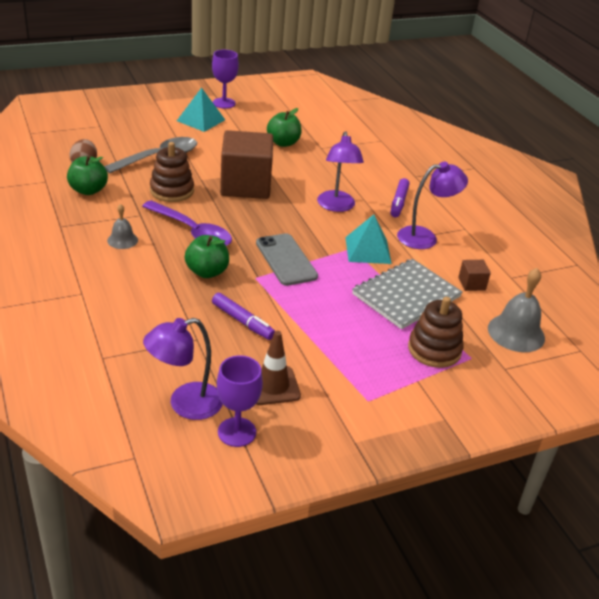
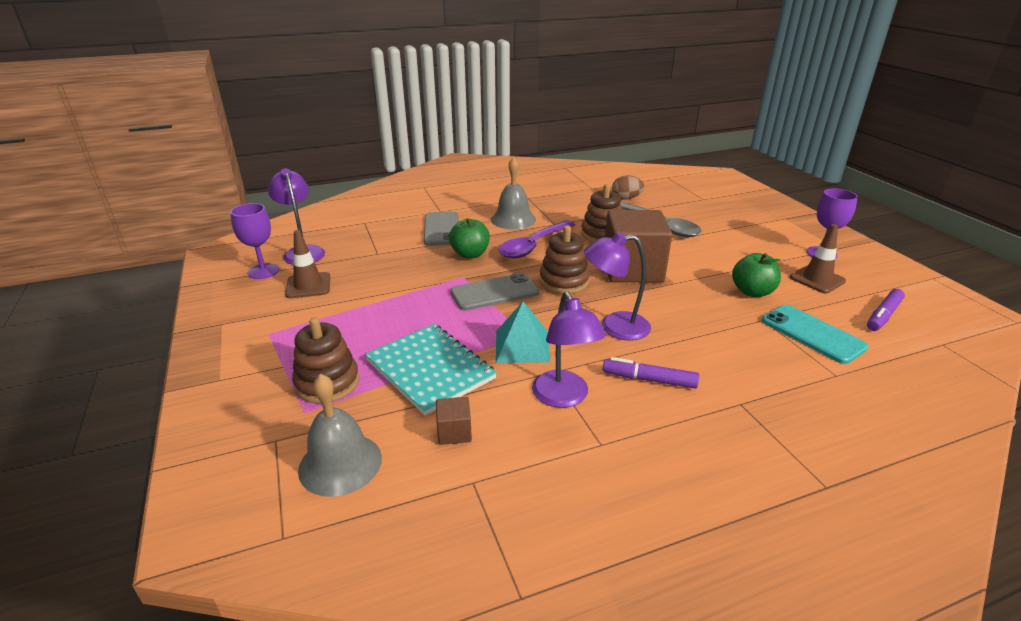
camera: 95 degrees right, 5 degrees down
green apple [67,156,108,195] -> none
grey bell [107,204,138,249] -> grey bell [491,157,536,230], size x1.75
turquoise pyramid [177,87,225,132] -> none
purple marker [212,293,275,340] -> purple marker moved to [867,289,905,331]
grey notebook [352,259,463,329] -> turquoise notebook [365,324,497,415]
none -> grey phone [424,211,459,246]
none -> brown stacking toy [540,226,590,294]
none -> turquoise phone [762,305,868,364]
none -> brown traffic cone [790,224,846,293]

